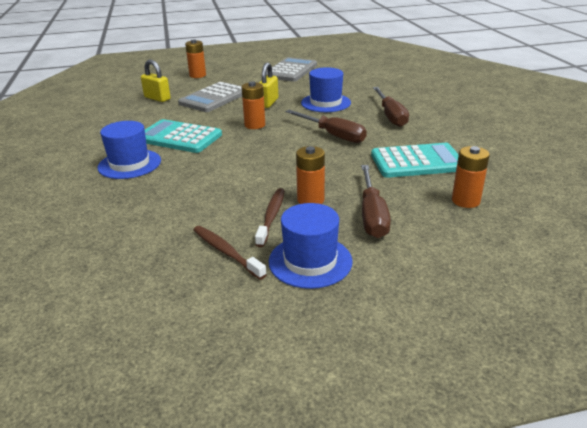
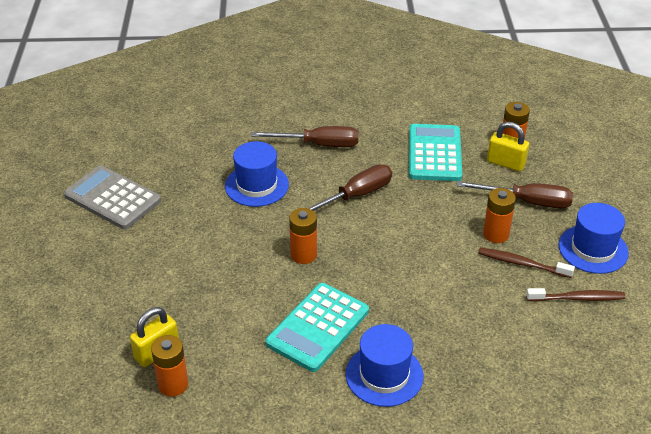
camera: 80 degrees left, 10 degrees up
grey calculator [178,82,242,112] -> none
orange battery [185,39,206,78] -> orange battery moved to [151,335,188,397]
brown toothbrush [194,226,267,280] -> brown toothbrush turned 150 degrees counterclockwise [526,288,625,302]
yellow padlock [259,62,278,108] -> yellow padlock moved to [487,122,529,172]

